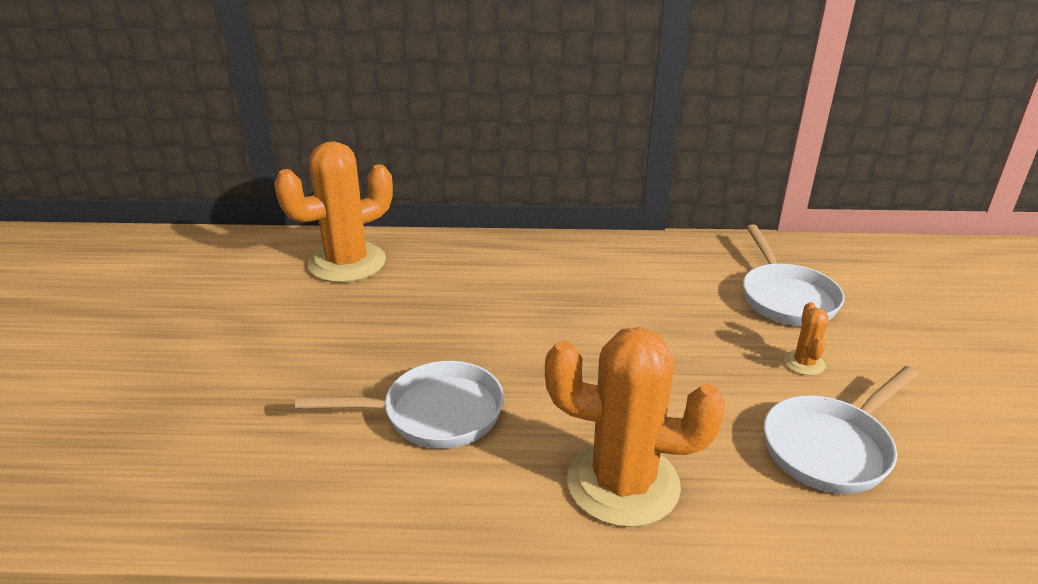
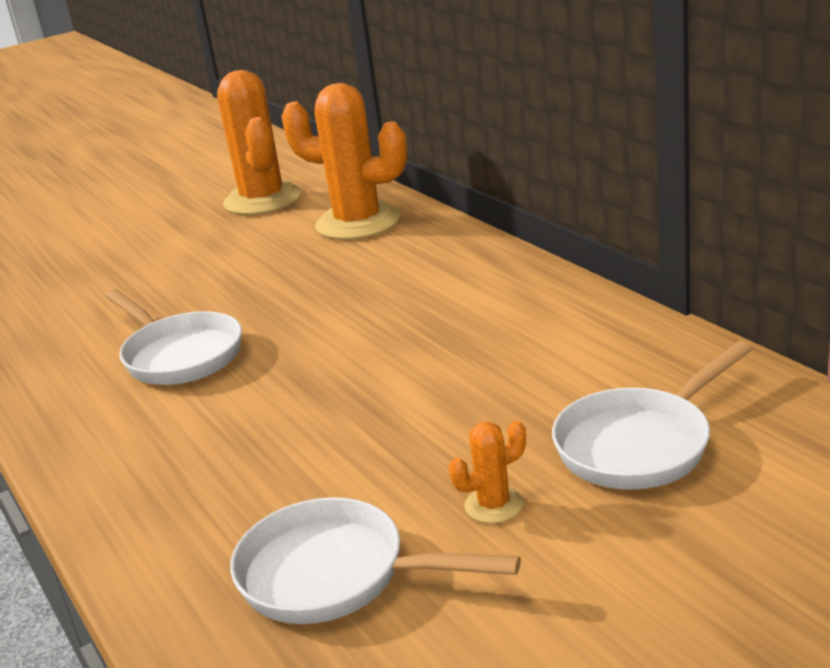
camera: 60 degrees right, 5 degrees down
orange cactus [545,327,725,527] -> orange cactus moved to [217,70,302,215]

